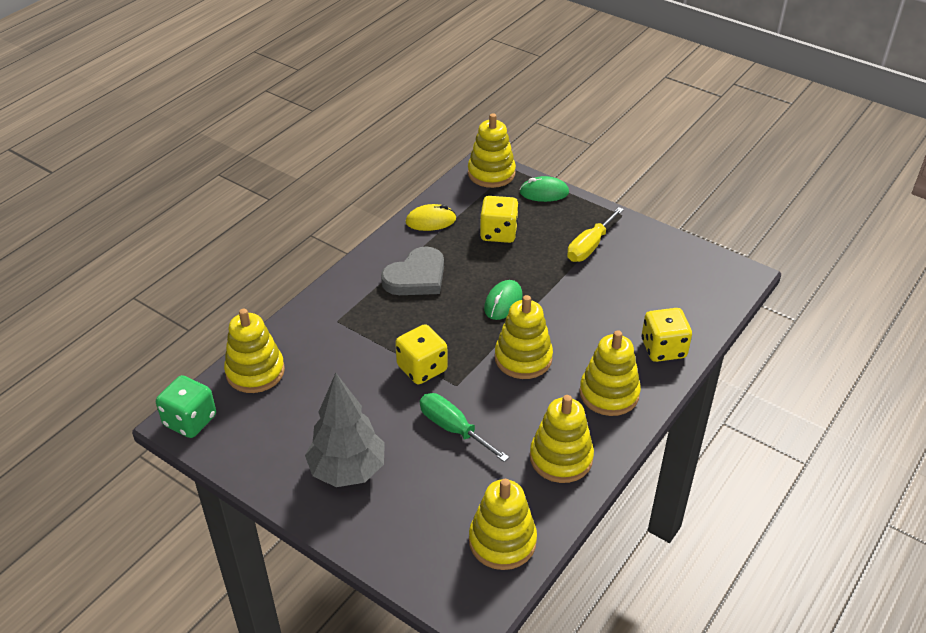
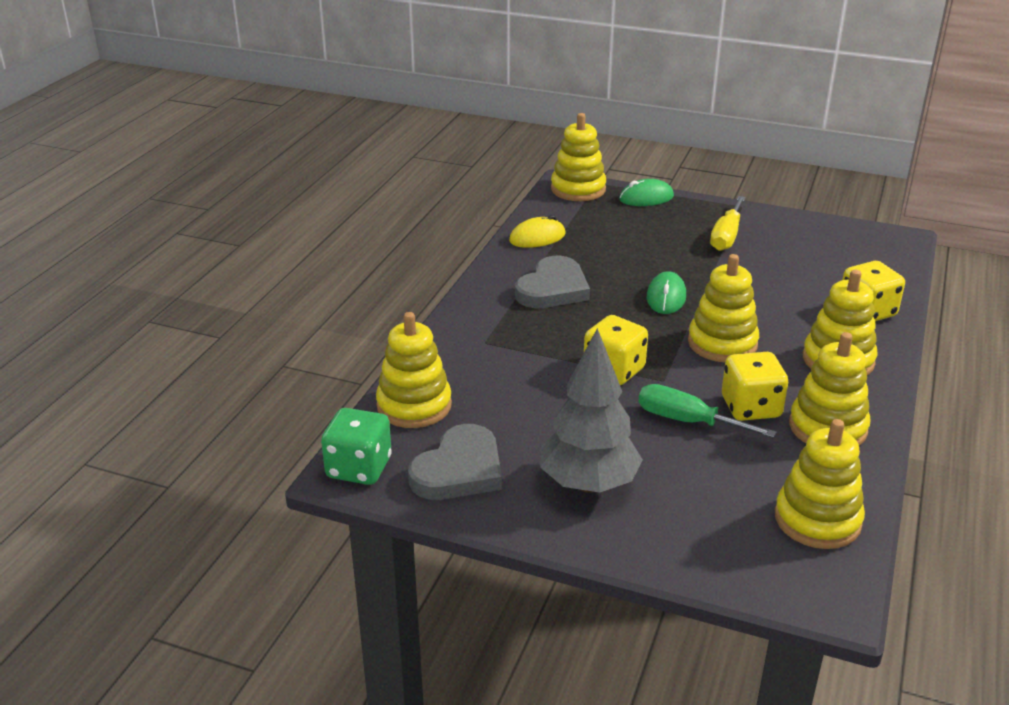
camera: 15 degrees left, 10 degrees down
yellow dice [480,196,519,243] -> yellow dice moved to [722,352,788,421]
none -> grey heart [408,424,502,500]

